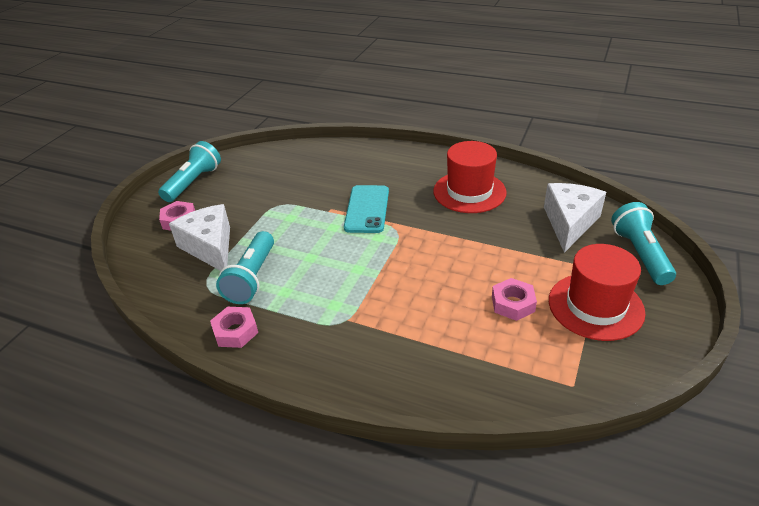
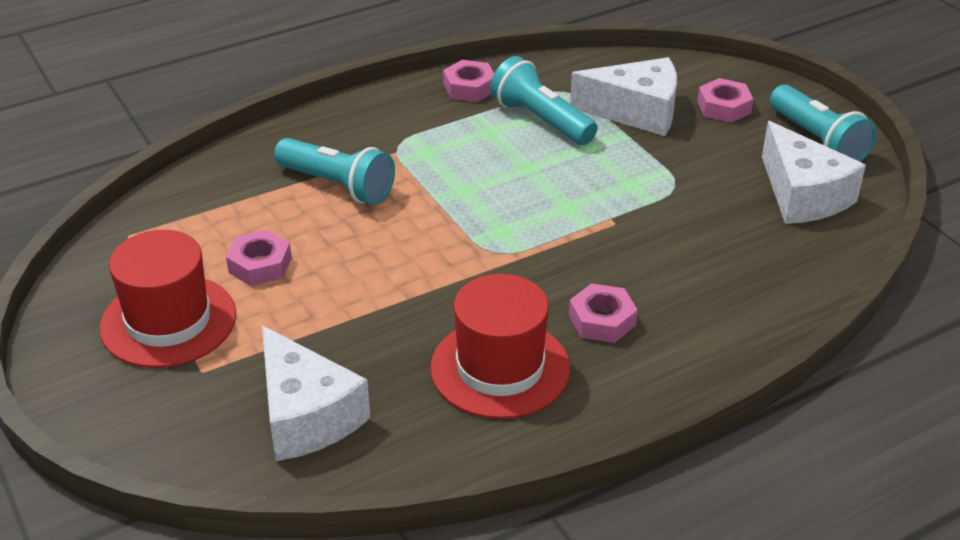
camera: 125 degrees right, 0 degrees up
turquoise phone [344,185,389,233] -> none
turquoise flashlight [611,202,676,285] -> turquoise flashlight moved to [274,138,395,205]
none -> pink nut [569,283,638,343]
none -> white cheese [762,121,866,224]

